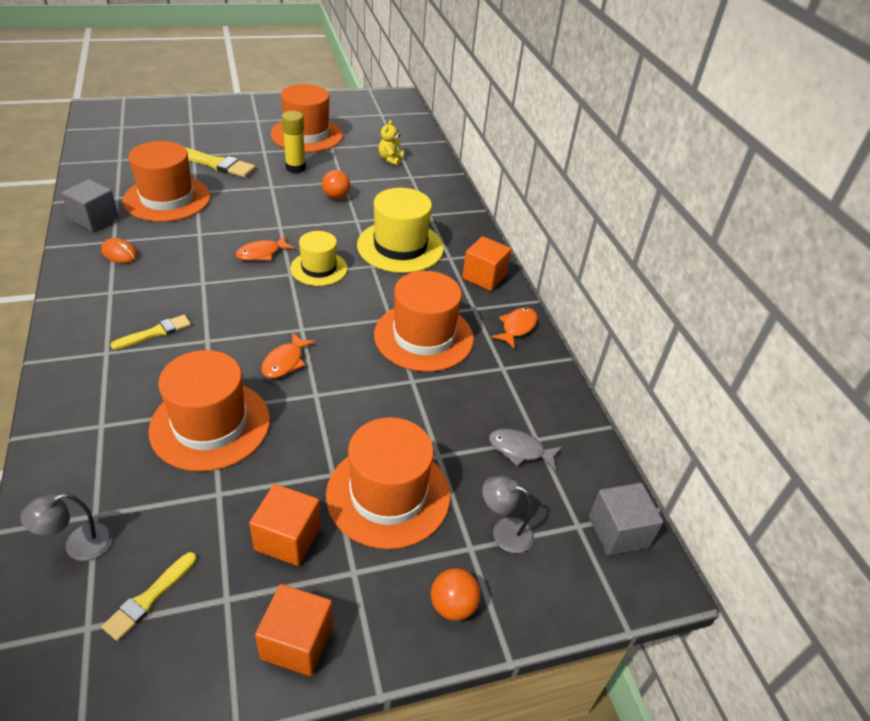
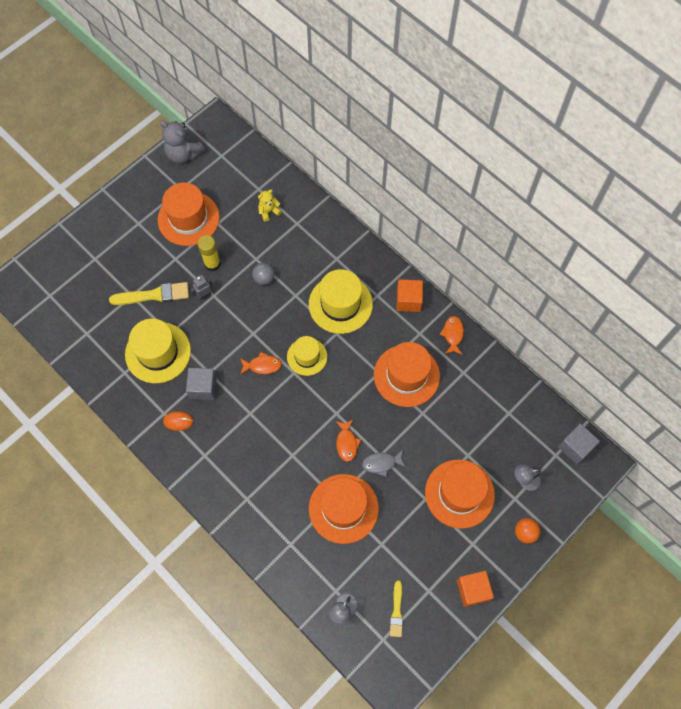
camera: 25 degrees left, 25 degrees up
grey cube [61,179,119,232] -> grey cube moved to [186,368,217,400]
yellow brush [110,315,191,350] -> none
orange hat [123,141,211,222] -> yellow hat [125,319,191,383]
orange fish [236,236,295,261] -> orange fish turned 120 degrees counterclockwise [240,352,282,375]
orange cube [249,484,321,566] -> none
orange ball [322,170,350,199] -> grey ball [252,263,275,285]
yellow teddy bear [379,120,404,166] -> yellow teddy bear turned 75 degrees clockwise [258,189,282,222]
grey fish [489,429,562,471] -> grey fish moved to [362,450,406,477]
none -> grey teddy bear [160,120,205,164]
none -> grey robot [190,275,213,300]

